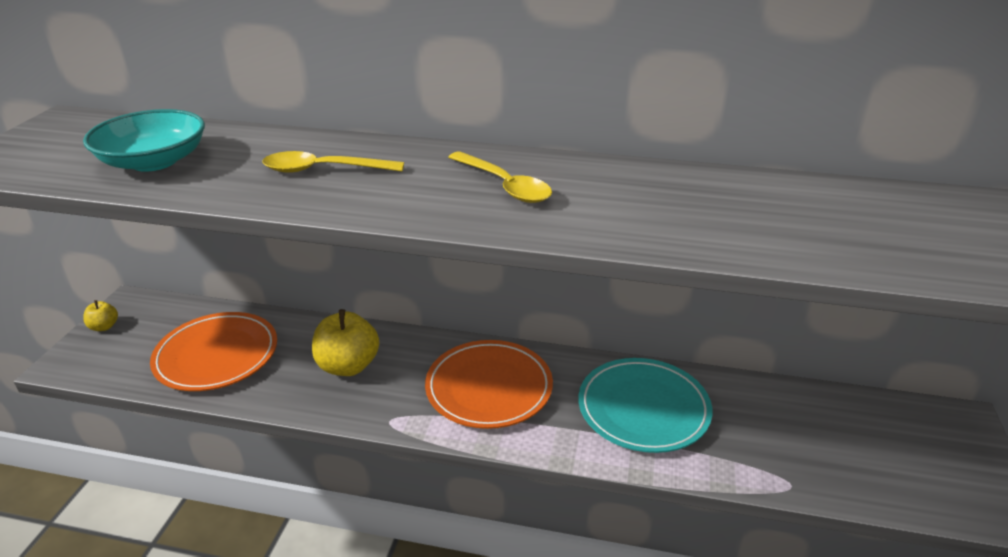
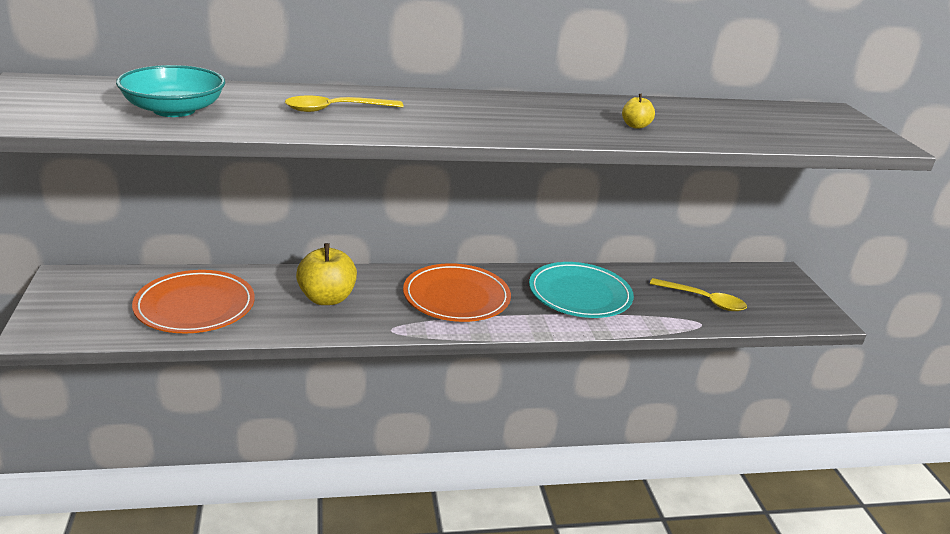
camera: 25 degrees left, 5 degrees down
yellow apple [83,300,118,331] -> yellow apple moved to [622,93,655,129]
yellow spoon [448,151,552,203] -> yellow spoon moved to [650,278,747,311]

